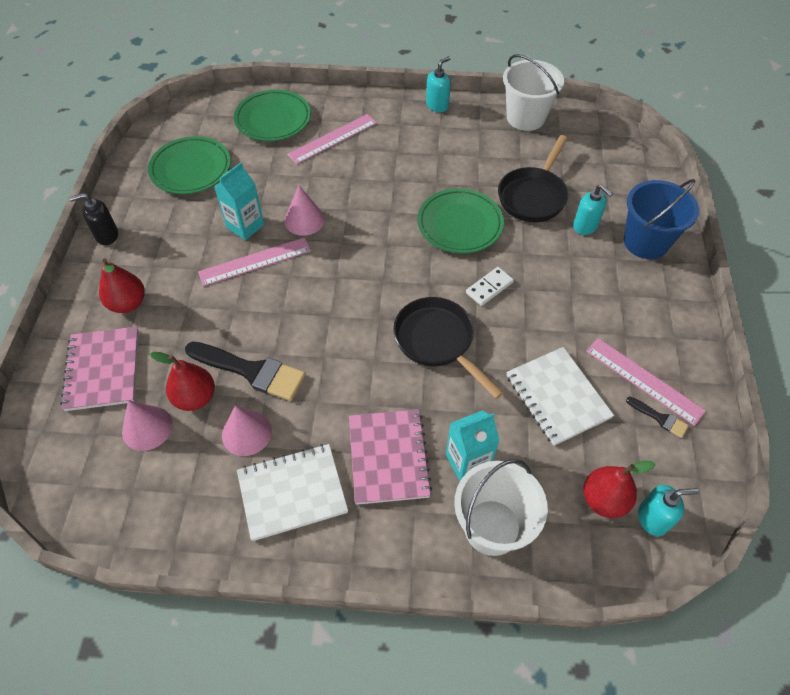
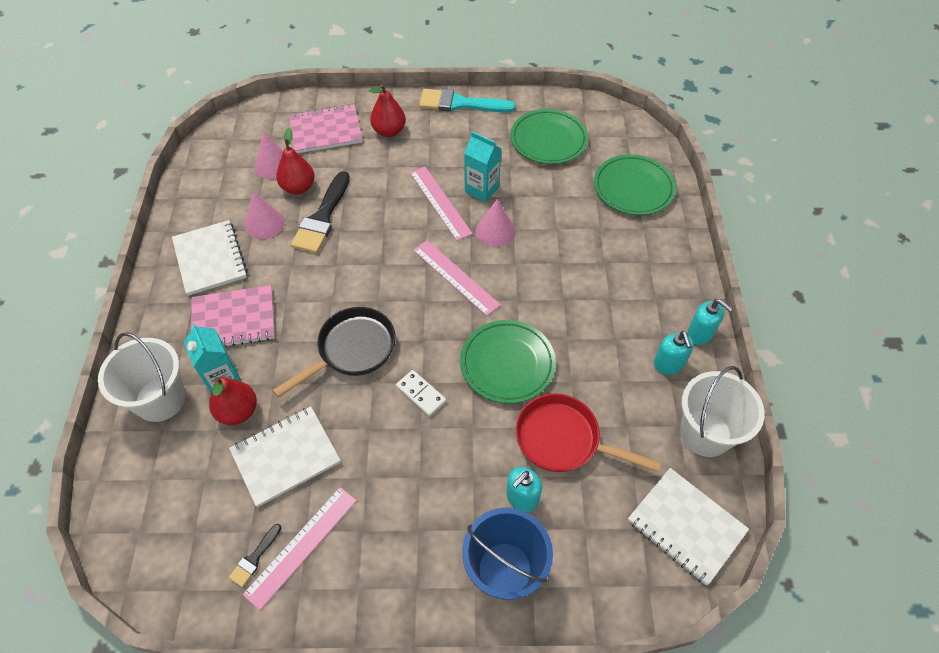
camera: 85 degrees right, 0 degrees up
black soap dispenser [69,193,118,245] -> turquoise brush [419,89,516,112]
pink ruler [287,114,377,164] -> pink ruler moved to [413,240,501,316]
black pan [498,135,568,222] -> red pan [515,394,661,472]
red pear [583,461,655,518] -> red pear moved to [209,377,257,425]
turquoise soap dispenser [638,485,699,536] -> turquoise soap dispenser moved to [654,331,694,375]
none -> white notebook [628,468,749,585]

